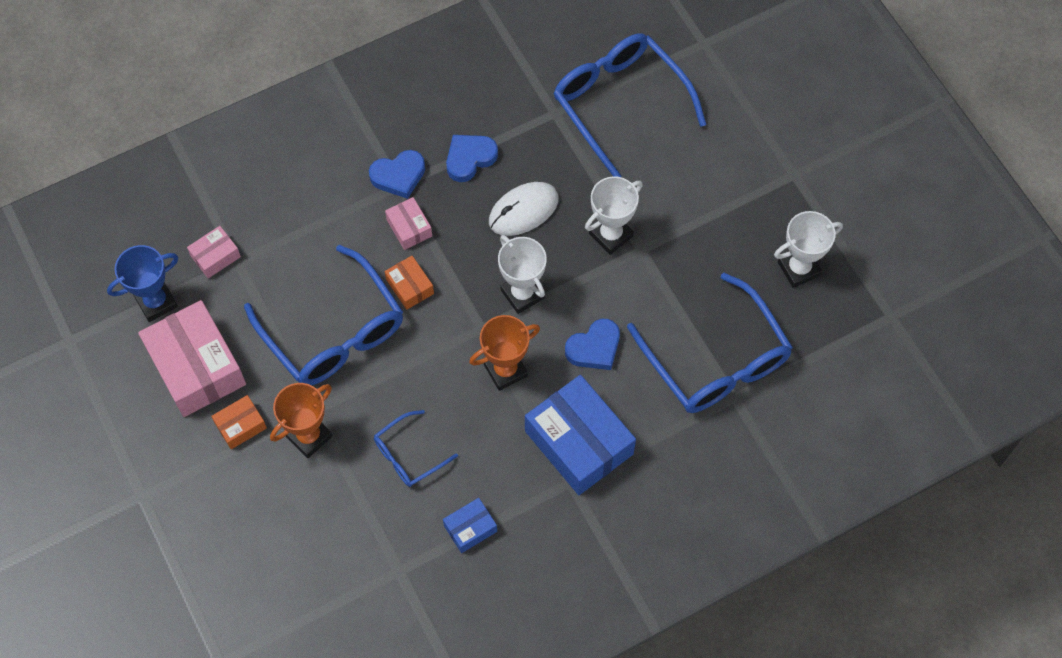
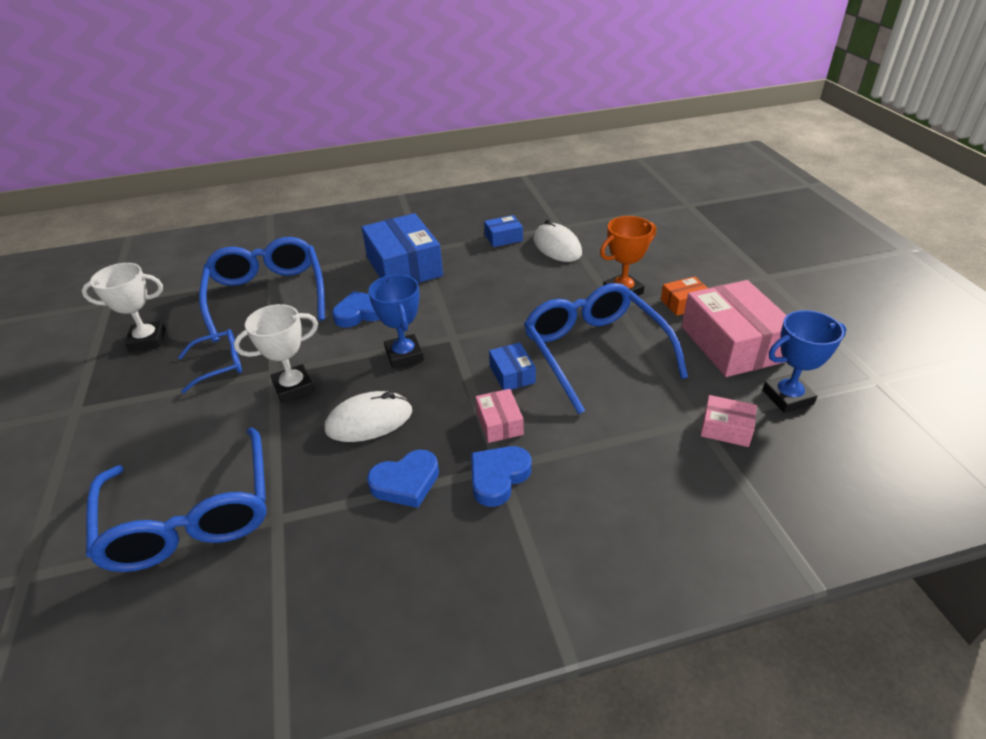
camera: 165 degrees left, 25 degrees down
pink box [187,226,241,278] -> pink box turned 45 degrees clockwise [701,395,757,447]
blue heart [369,150,425,199] -> blue heart turned 45 degrees counterclockwise [471,446,531,507]
blue glasses [374,410,458,487] -> blue glasses moved to [178,329,242,393]
orange box [385,256,434,310] -> blue box [489,342,536,390]
orange trophy [469,315,540,391] -> none
white trophy [498,235,547,314] -> blue trophy [368,274,424,368]
none -> white mouse [533,220,582,262]

